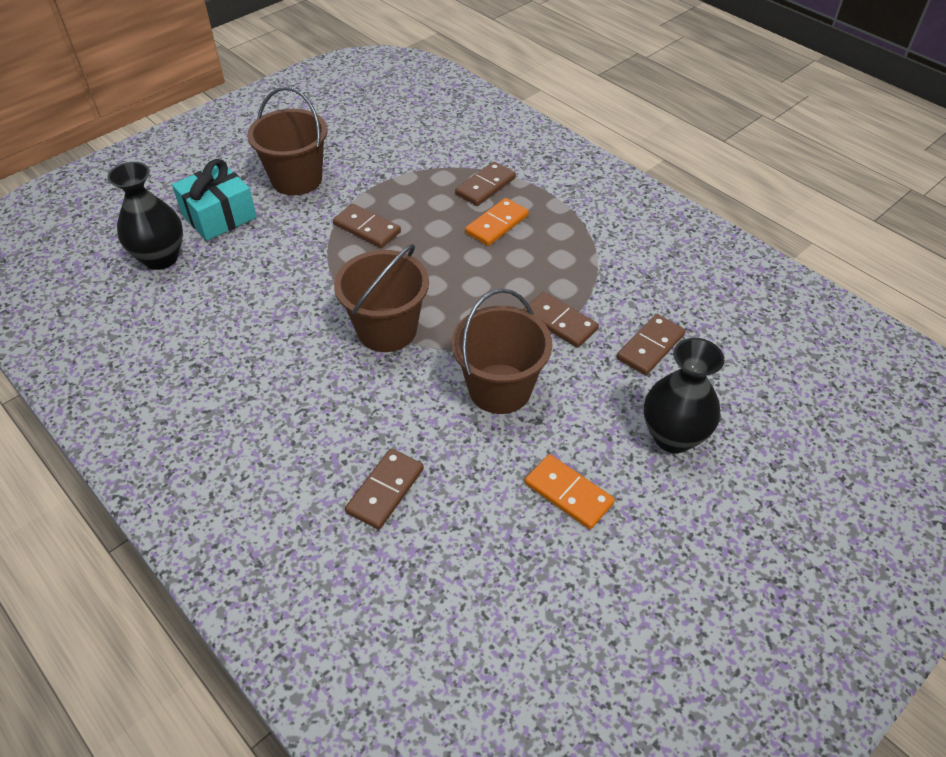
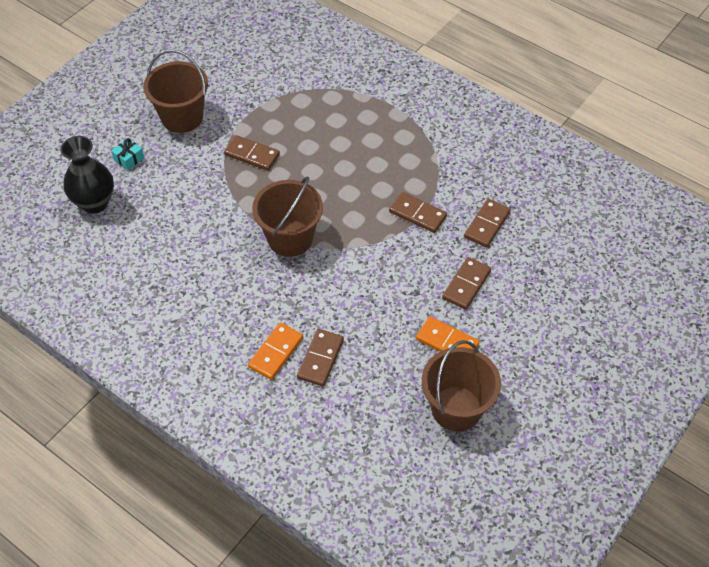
camera: 10 degrees left, 5 degrees up
turquoise gift [172,159,257,241] -> turquoise gift [111,138,144,170], size x0.49
brown bucket [452,289,553,414] -> brown bucket moved to [422,340,501,432]
brown domino [455,162,516,206] -> brown domino moved to [442,257,491,310]
orange domino [465,198,529,246] -> orange domino moved to [248,323,303,380]
black vase [644,338,724,453] -> none

